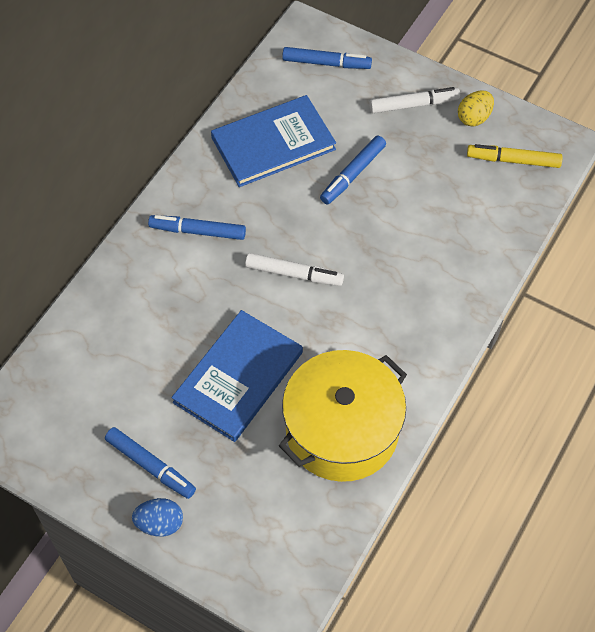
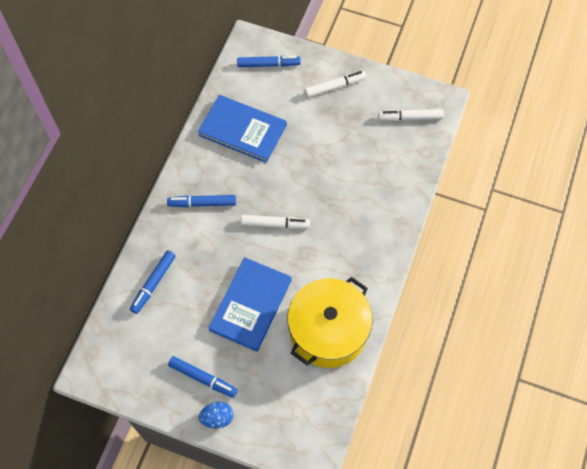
camera: 10 degrees left, 5 degrees up
blue book [211,95,336,187] -> blue book turned 60 degrees clockwise [198,95,287,163]
blue marker [320,136,386,205] -> blue marker moved to [130,250,176,314]
yellow egg [458,90,494,127] -> none
yellow marker [467,144,563,168] -> white marker [378,109,444,121]

